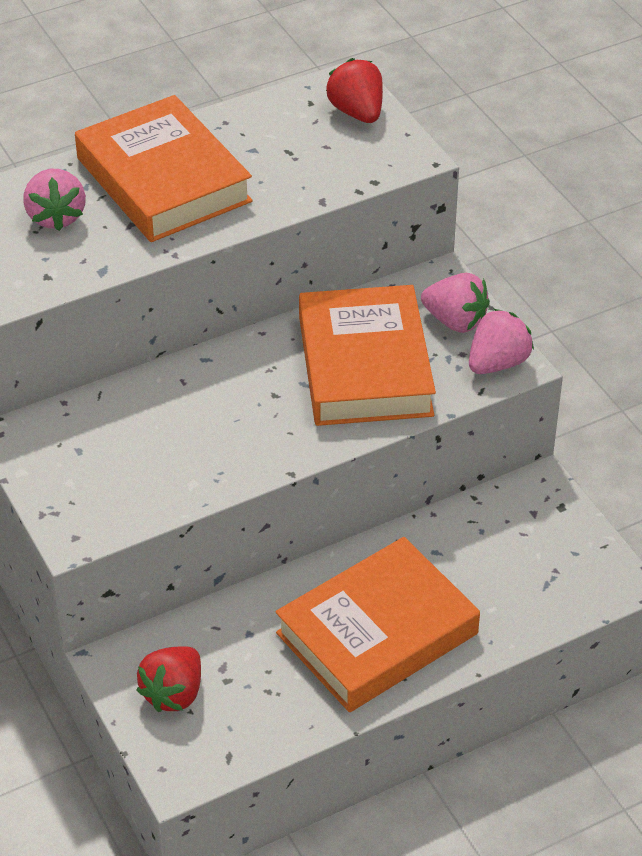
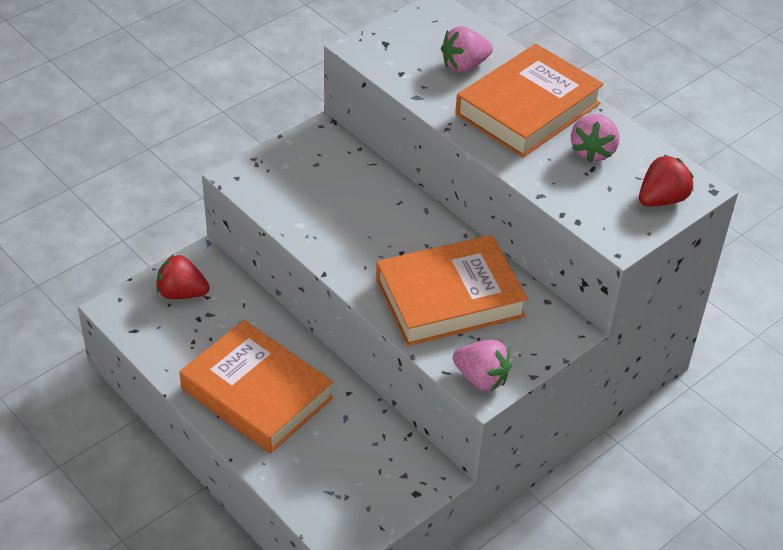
camera: 75 degrees right, 0 degrees up
pink strawberry [421,273,490,333] -> pink strawberry moved to [571,114,620,163]

